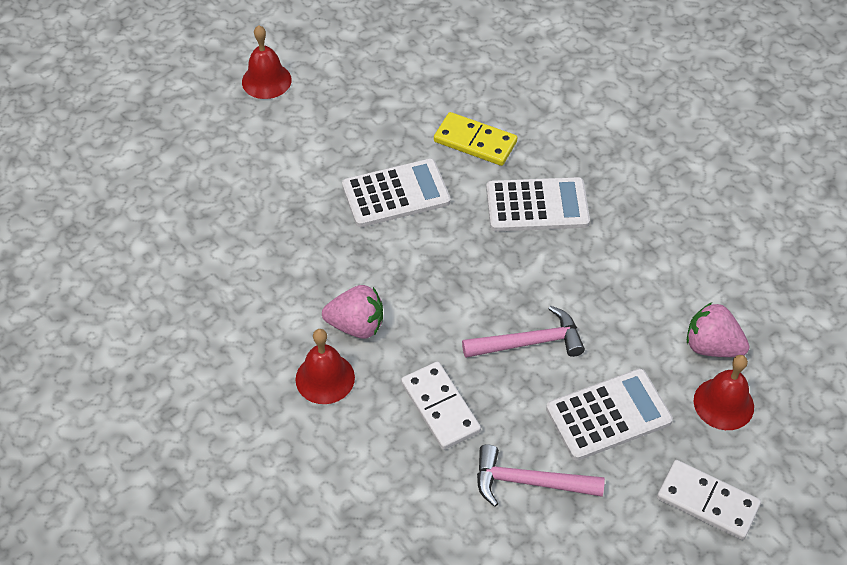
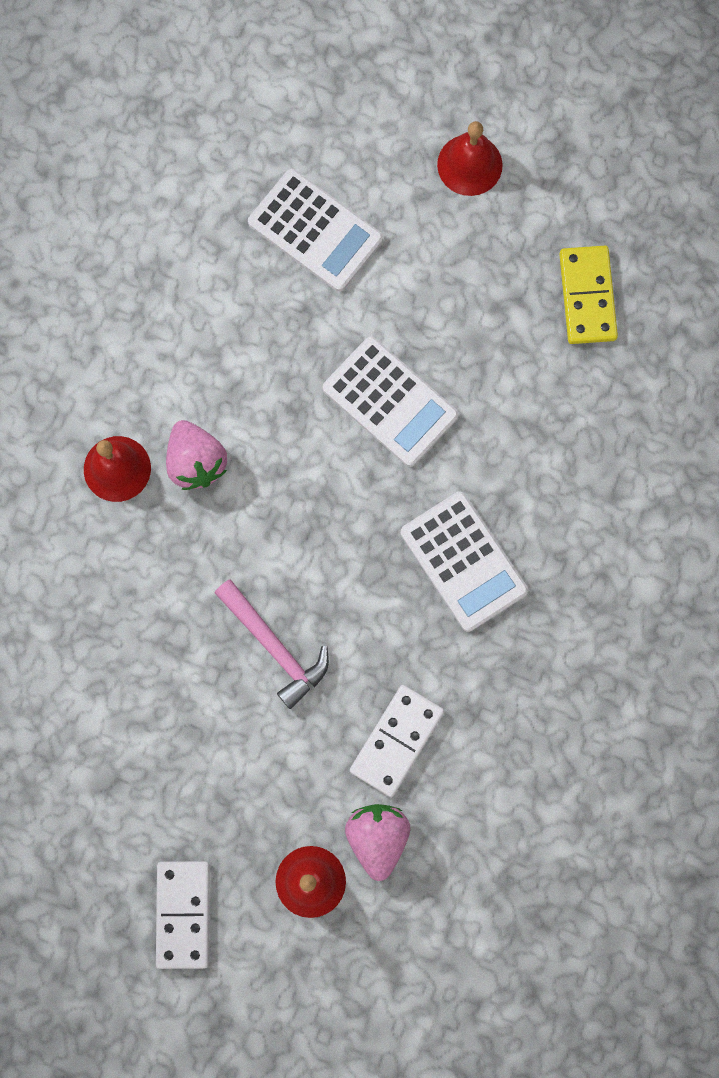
camera: 60 degrees right, 25 degrees up
white domino [401,361,481,450] -> white domino moved to [350,685,444,797]
yellow domino [434,112,518,166] -> yellow domino moved to [559,246,618,344]
pink hammer [477,444,605,507] -> none
white calculator [546,369,673,461] -> white calculator moved to [248,169,383,292]

